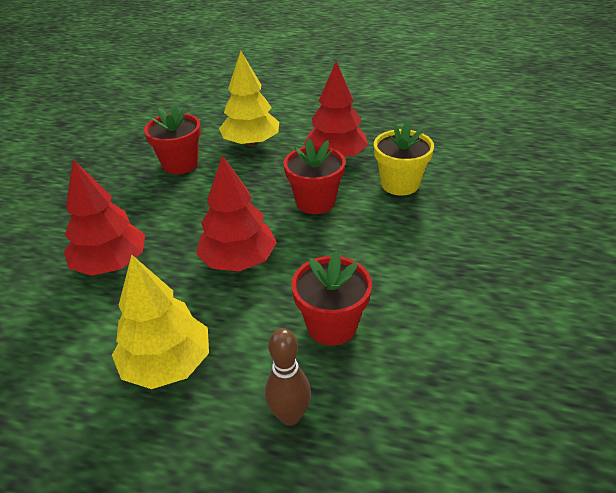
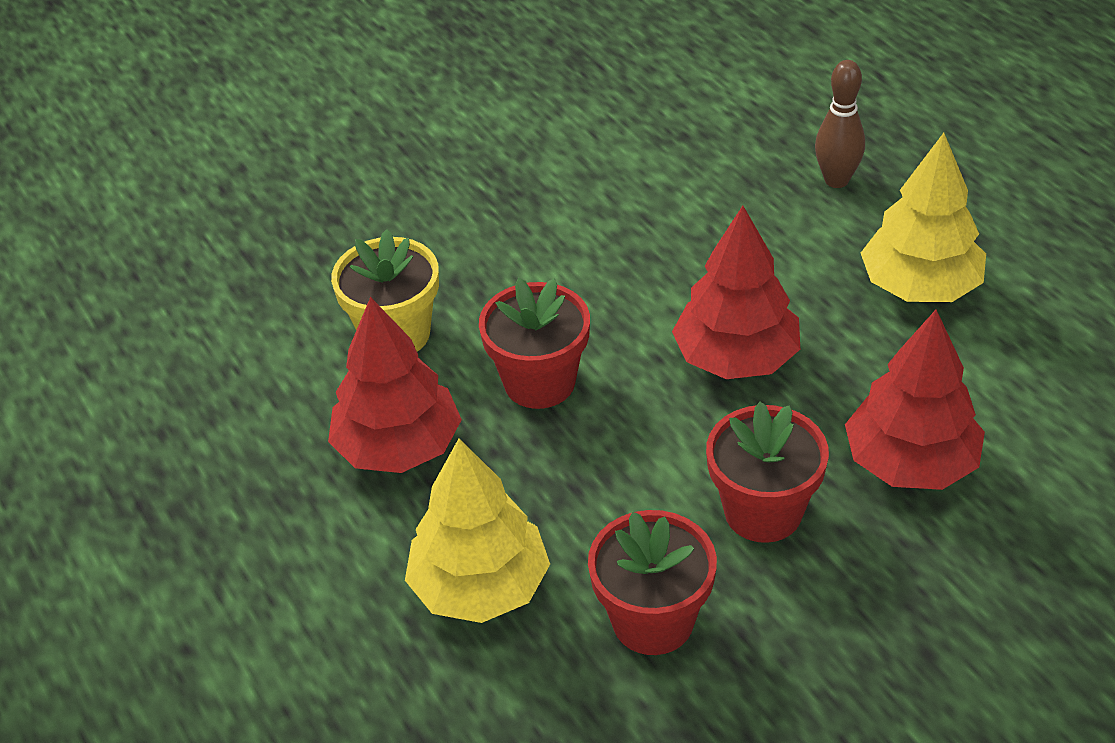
camera: 135 degrees left, 5 degrees up
red flower pot [291,251,372,346] -> red flower pot moved to [706,402,829,543]

